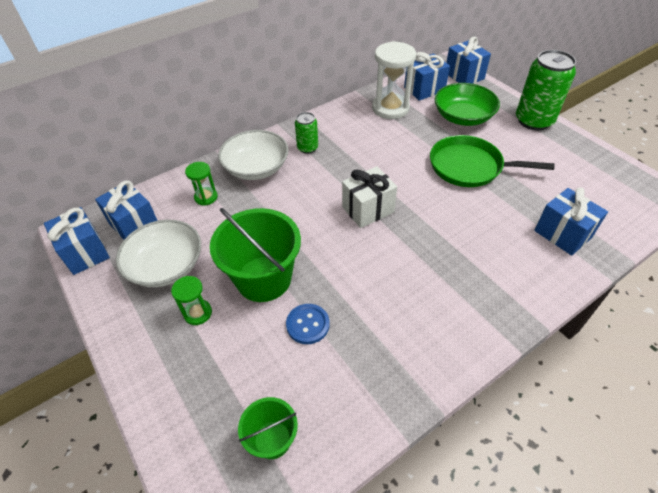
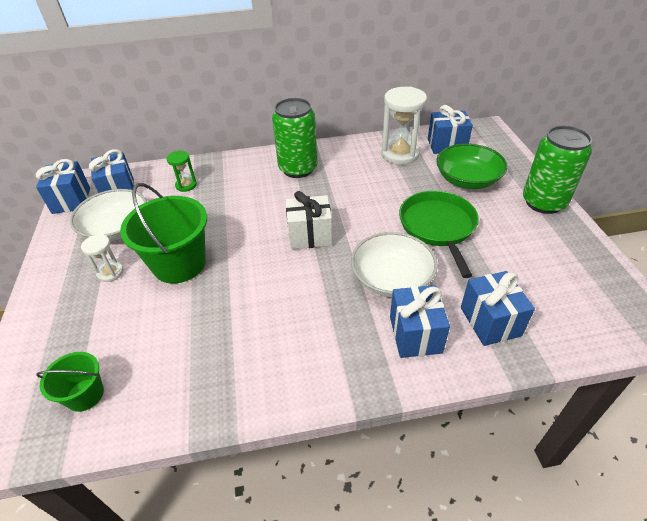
camera: 25 degrees right, 5 degrees down
green hourglass [171,276,212,325] -> white hourglass [81,234,123,282]
white bowl [218,130,288,180] -> white bowl moved to [351,232,438,297]
blue button [286,304,330,344] -> none
green can [295,112,318,154] -> green can [272,98,317,178], size x1.89
green pan [430,135,555,187] -> green pan turned 45 degrees clockwise [399,191,479,278]
blue gift [446,36,491,84] -> blue gift moved to [390,285,450,358]

